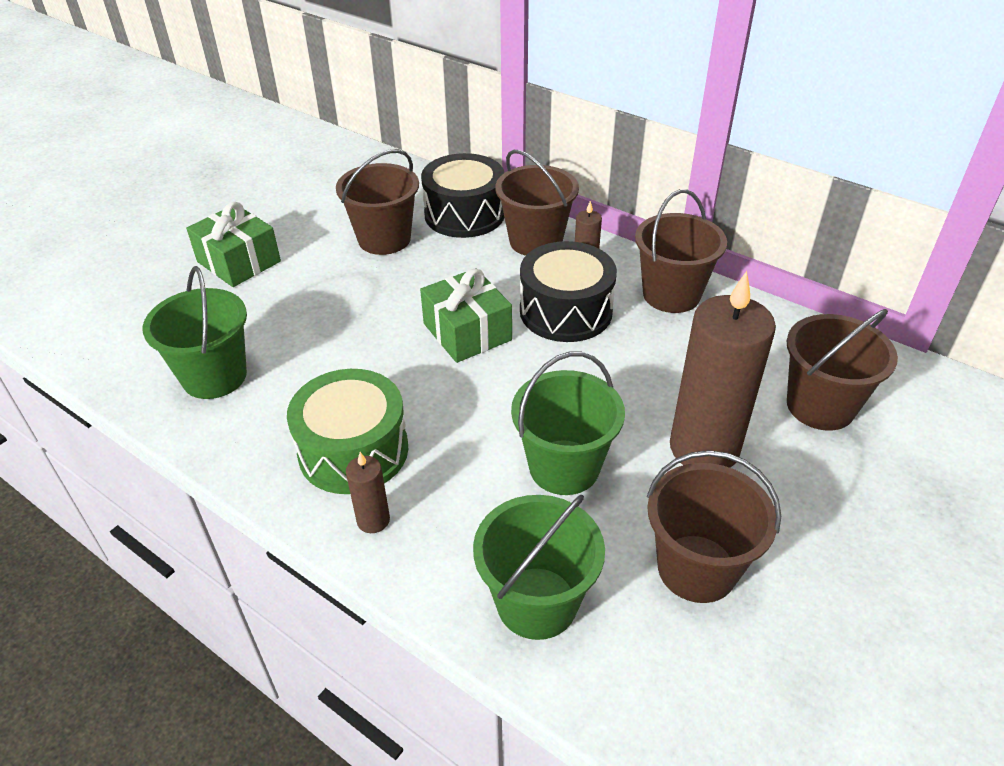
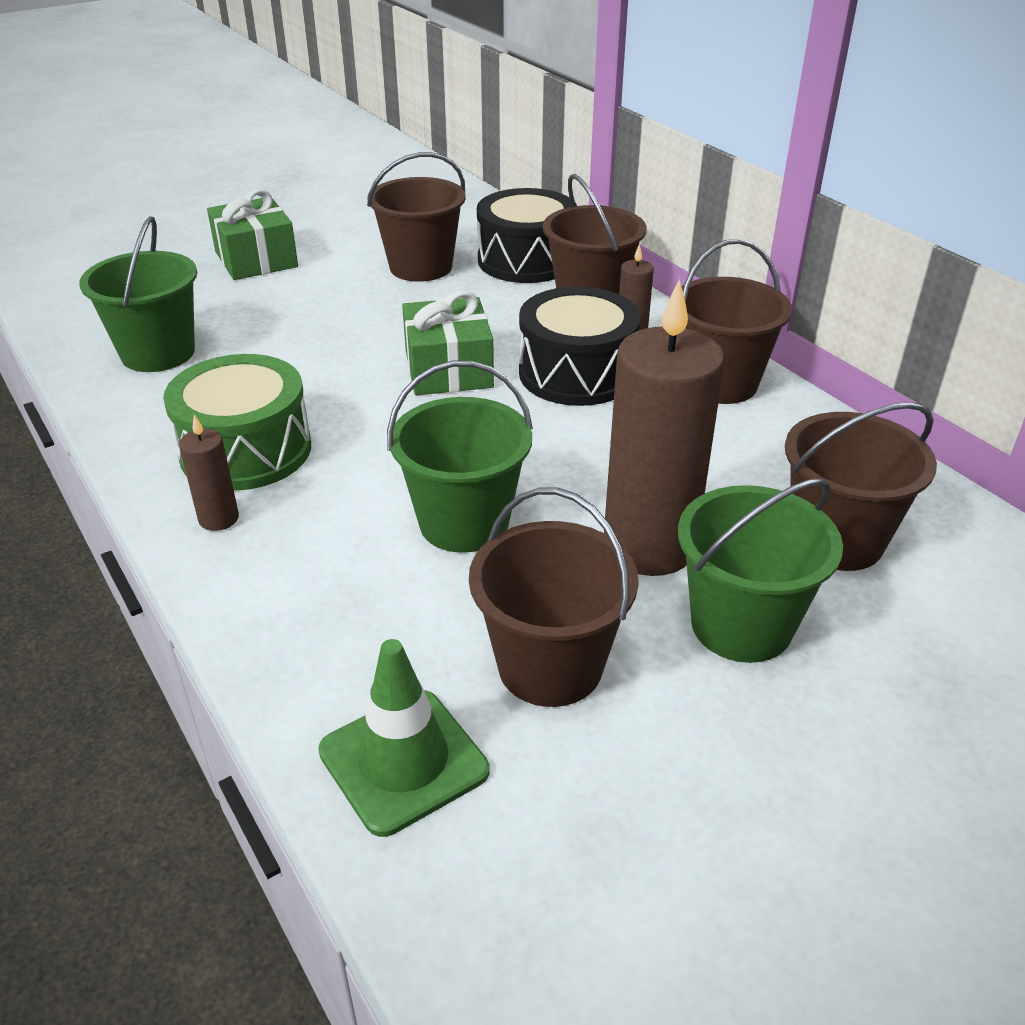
camera: 20 degrees right, 5 degrees down
green bucket [473,495,605,640] -> green bucket moved to [678,478,843,663]
none -> green traffic cone [318,639,489,837]

